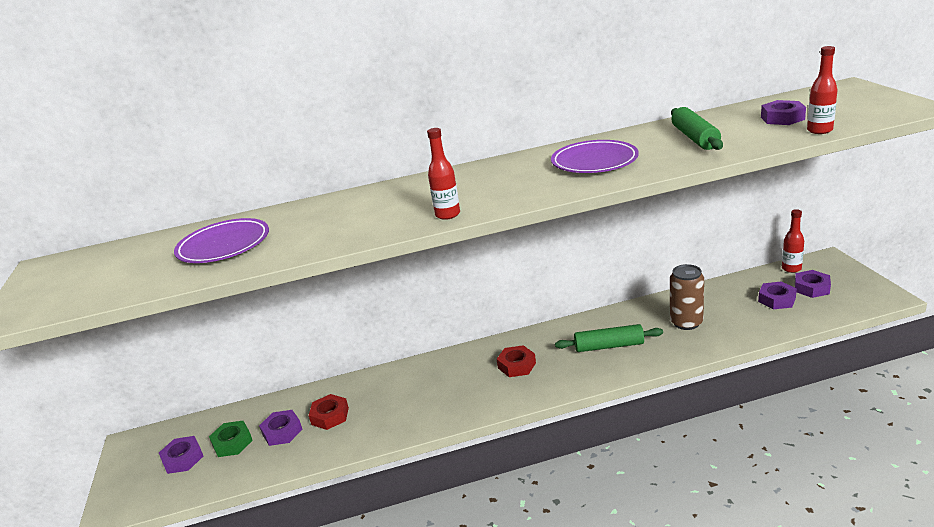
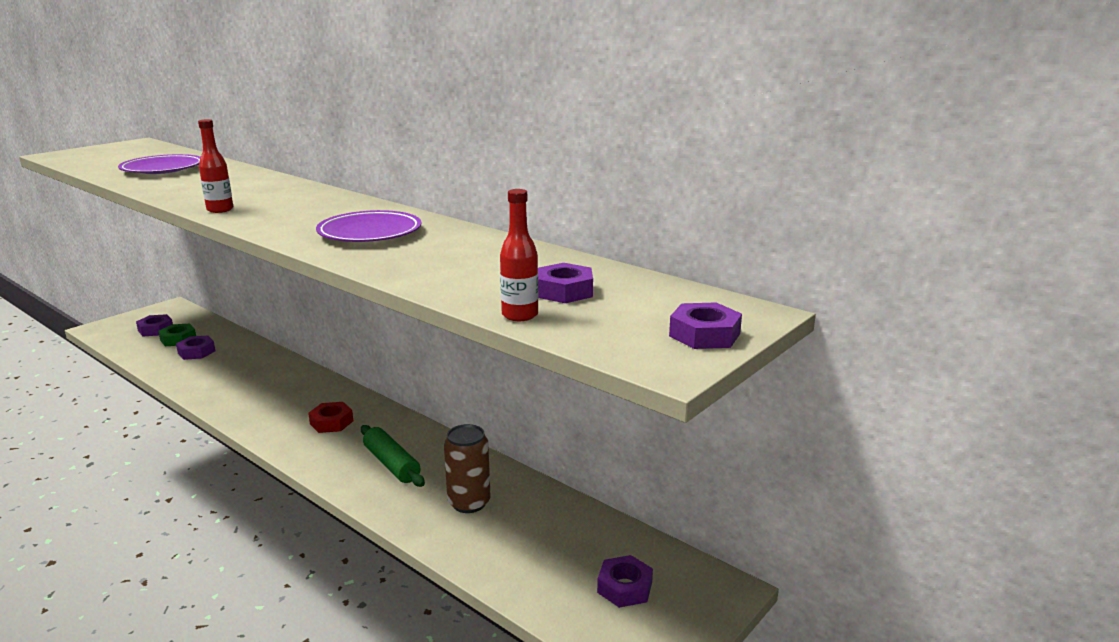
camera: 50 degrees right, 5 degrees down
red nut [308,394,349,430] -> none
green rolling pin [671,107,723,150] -> none
purple nut [758,281,797,309] -> purple nut moved to [669,302,742,349]
red bottle [782,209,804,273] -> none

